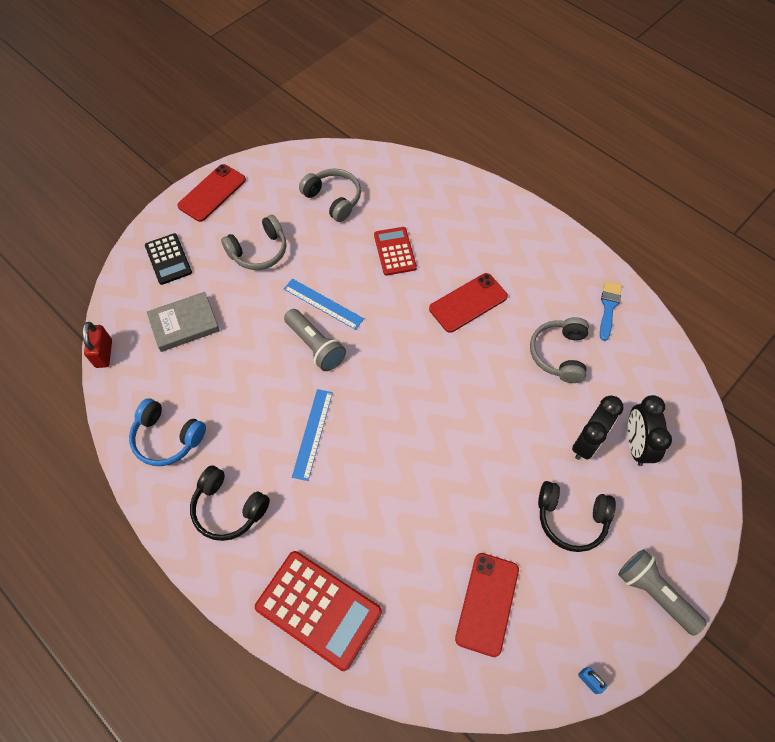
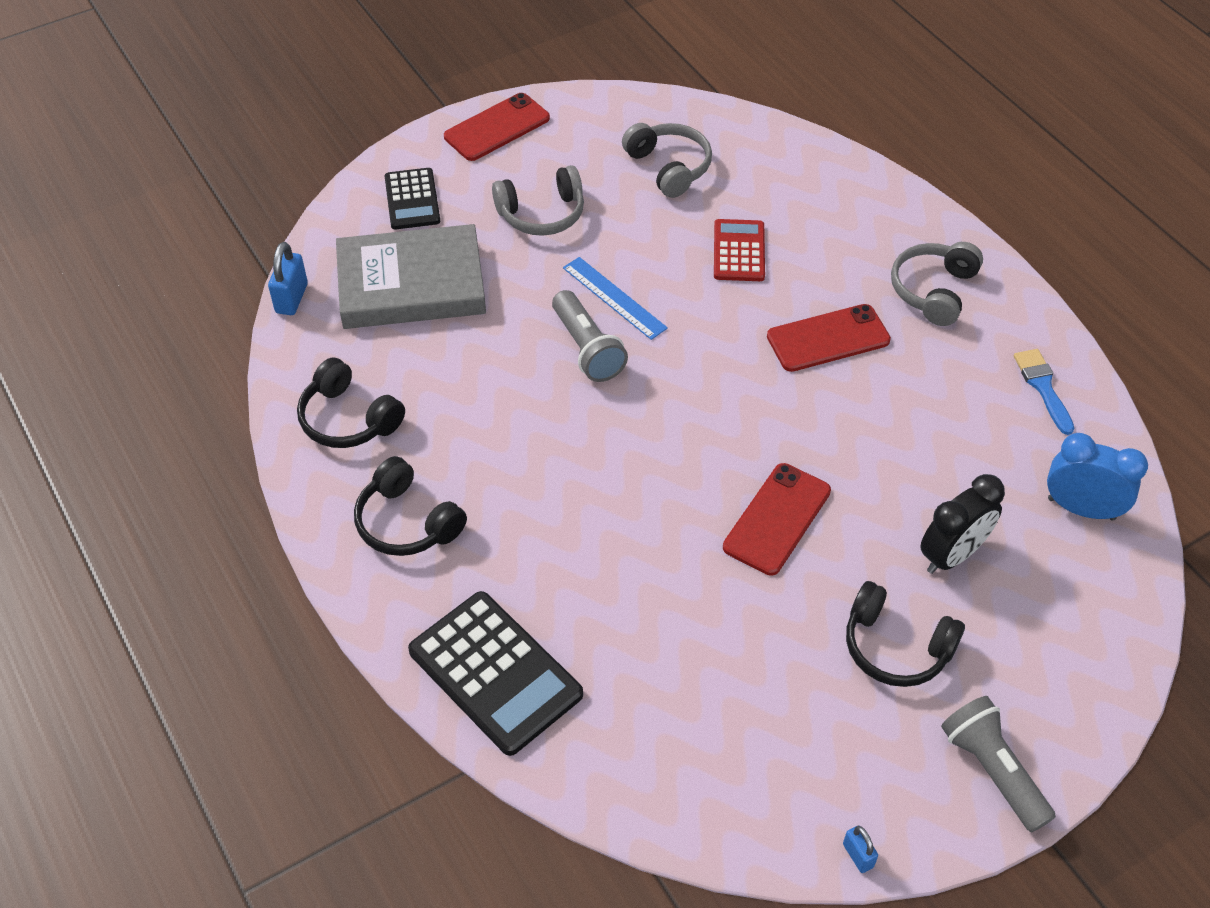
camera: 15 degrees right, 10 degrees down
red padlock [82,322,112,368] -> blue padlock [268,242,308,315]
blue headphones [129,398,206,466] -> black headphones [297,357,405,448]
grey book [147,292,220,352] -> grey book [336,224,486,329], size x1.60
red calculator [255,551,382,671] -> black calculator [408,591,583,756]
blue ruler [292,389,333,481] -> none
red phone [455,553,519,657] -> red phone moved to [723,463,831,576]
grey headphones [530,317,589,383] -> grey headphones moved to [891,242,983,326]
blue brush [600,281,622,341] -> blue brush turned 45 degrees counterclockwise [1014,349,1075,435]
black clock [627,395,672,466] -> none
none -> blue clock [1047,433,1148,521]

